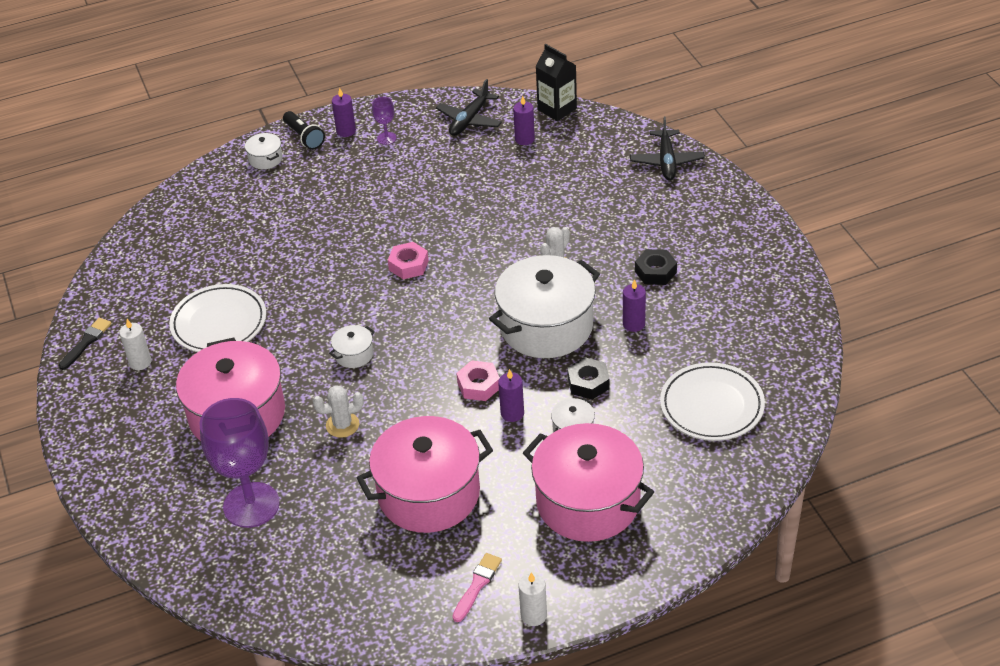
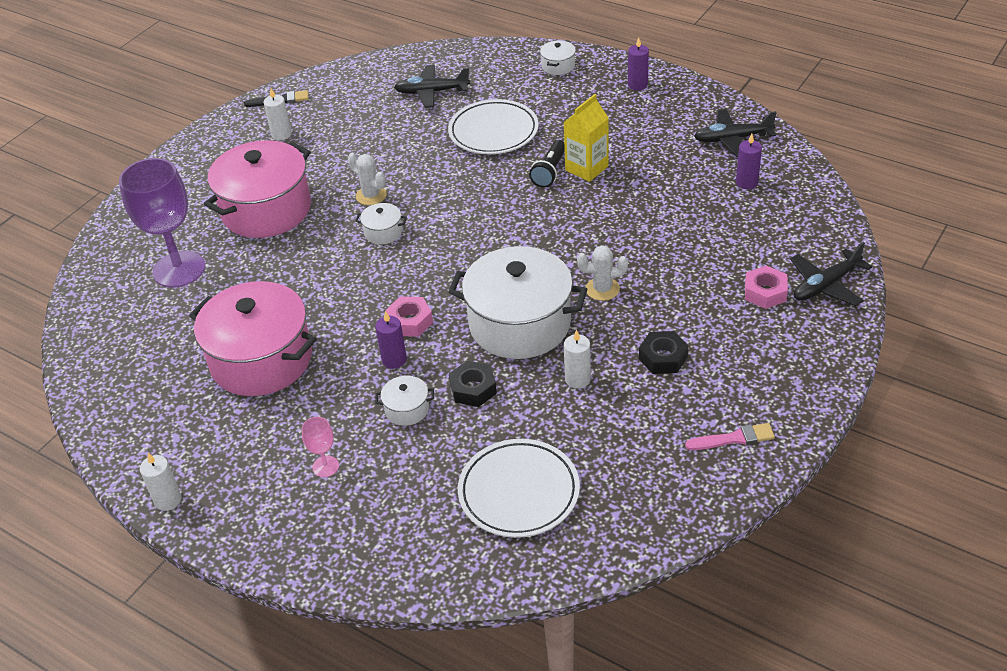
camera: 55 degrees right, 0 degrees up
white plate [169,284,266,352] -> white plate moved to [448,99,539,154]
black flashlight [283,111,325,150] -> black flashlight moved to [529,140,565,188]
white cactus [313,385,364,438] -> white cactus moved to [348,153,387,205]
purple goblet [372,97,397,145] -> none
pink nut [388,242,429,279] -> pink nut moved to [745,265,788,309]
pink brush [452,553,502,622] -> pink brush moved to [685,423,775,450]
pink pot [523,423,654,542] -> pink goblet [302,417,339,477]
black carton [535,44,577,121] -> none
purple candle [623,279,646,332] -> white candle [564,330,591,389]
none -> black plane [394,65,470,108]
none -> yellow carton [563,94,609,182]

